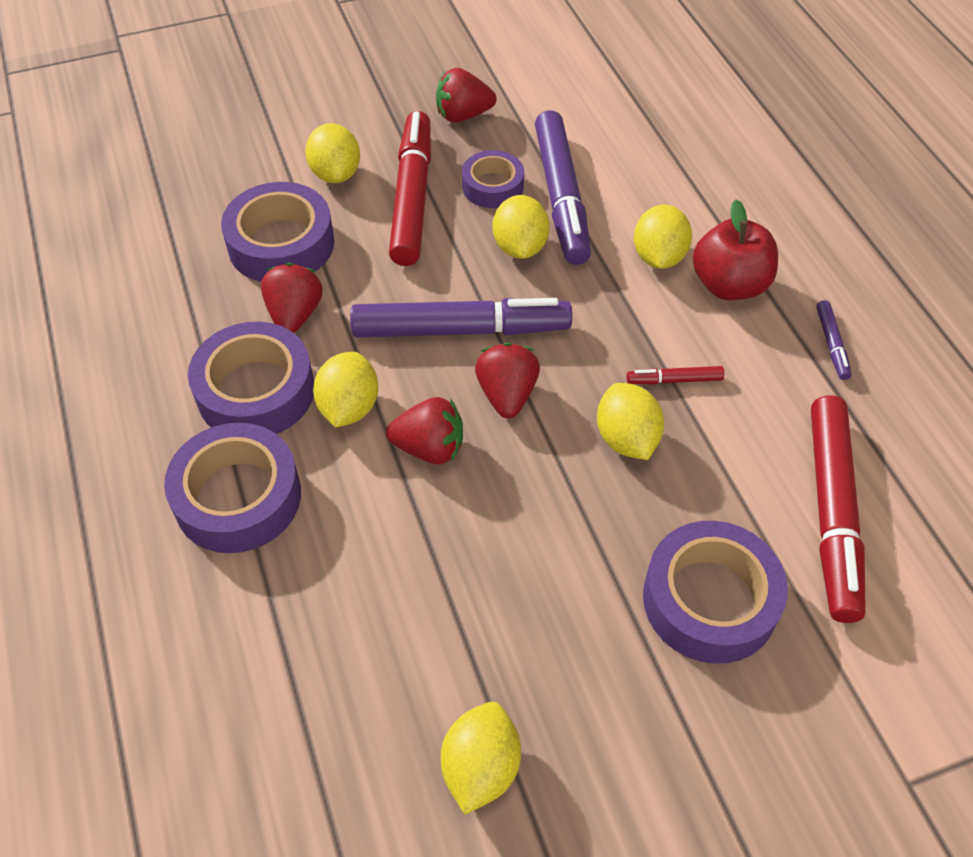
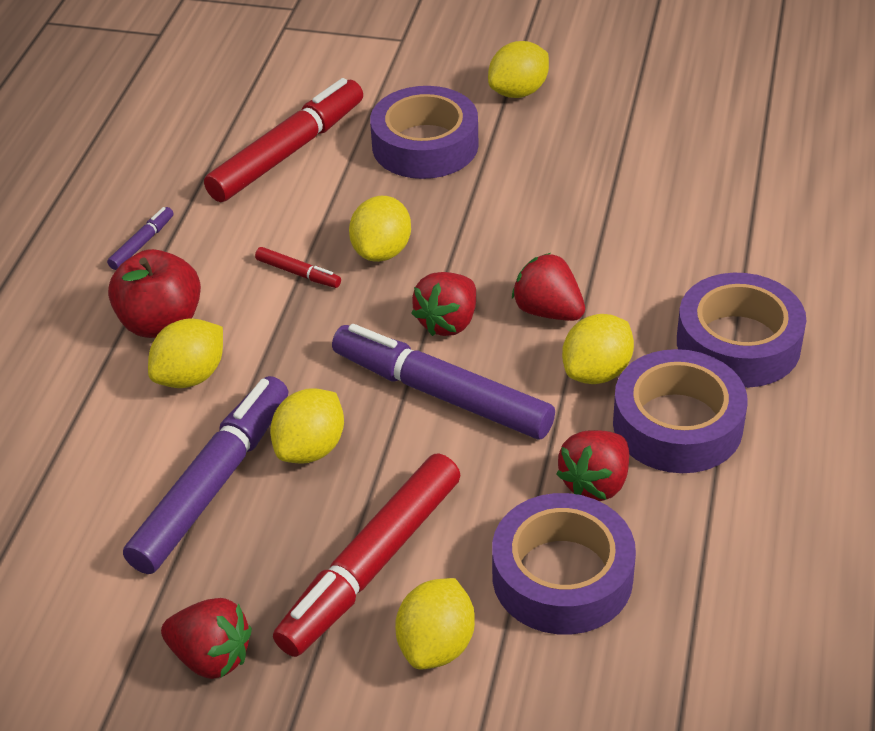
camera: 145 degrees left, 10 degrees down
yellow lemon [441,702,521,815] -> yellow lemon moved to [488,41,549,98]
purple tape [462,150,524,208] -> none

